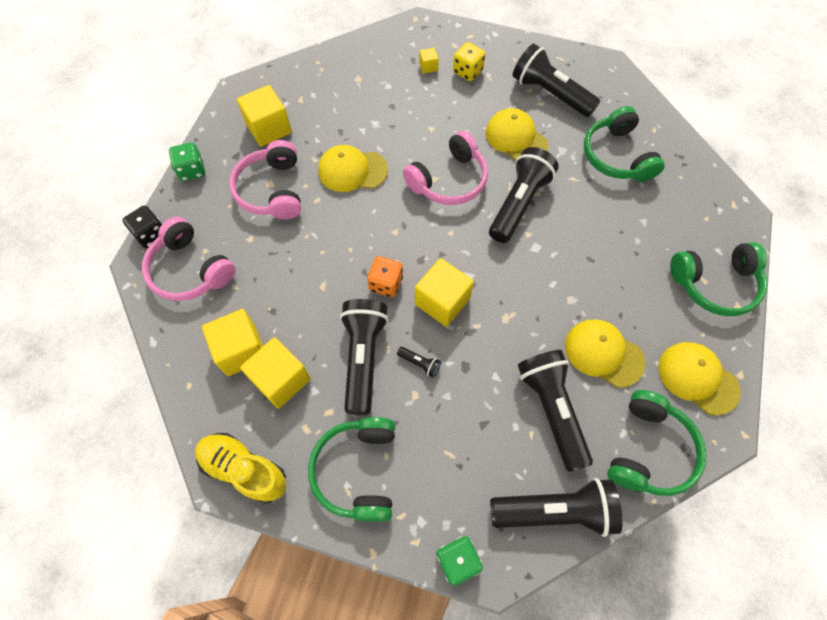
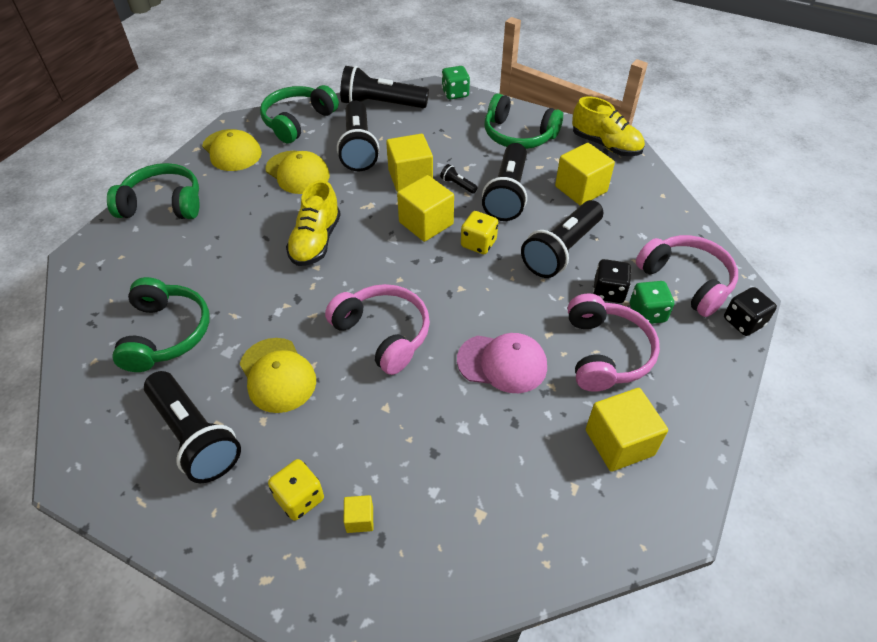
camera: 170 degrees left, 15 degrees down
green dice [169,142,205,181] -> green dice moved to [630,281,674,324]
yellow cube [202,309,263,376] -> yellow cube moved to [386,134,433,192]
green headphones [308,417,395,522] -> green headphones turned 105 degrees clockwise [484,93,563,149]
yellow cap [318,145,388,192] -> pink cap [457,333,547,393]
orange dice [367,256,403,297] -> yellow dice [461,211,498,254]
pink headphones [403,131,488,205] -> pink headphones turned 75 degrees clockwise [325,284,430,375]
black flashlight [489,147,559,243] -> black flashlight moved to [521,200,603,278]
none -> yellow shoe [286,180,341,266]
none -> black dice [593,259,631,303]

